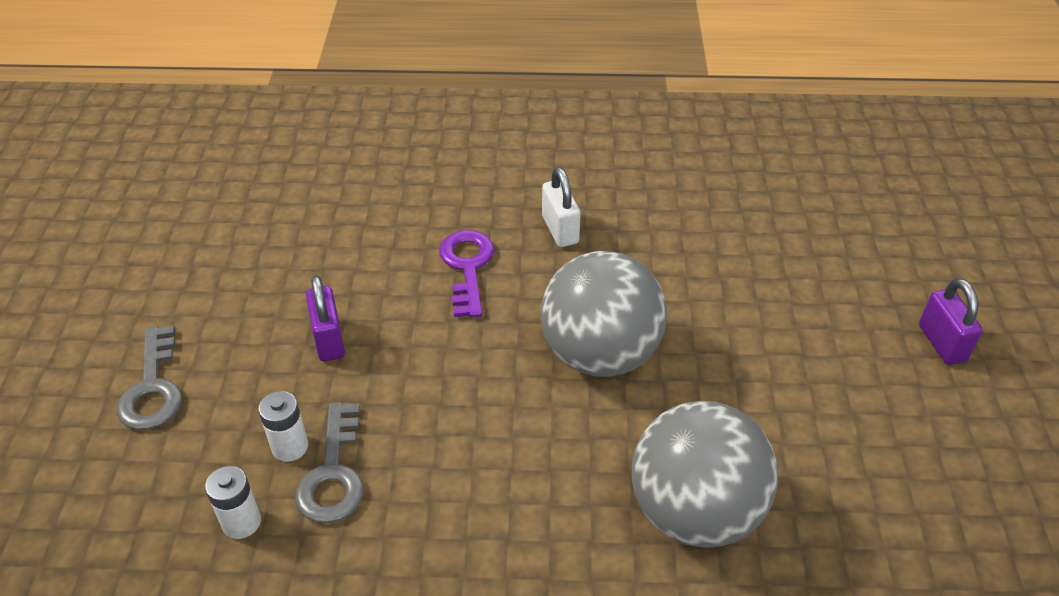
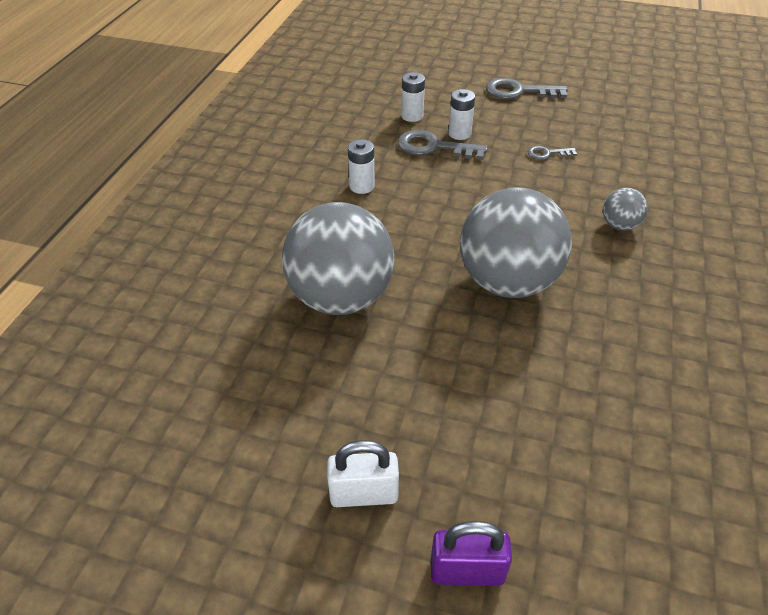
camera: 105 degrees right, 0 degrees up
purple padlock [306,275,345,362] -> grey key [528,146,577,160]
purple key [439,230,495,318] -> grey ball [603,188,648,231]
white padlock [542,167,581,247] -> white padlock moved to [327,440,399,507]
none -> white battery [348,139,375,194]

